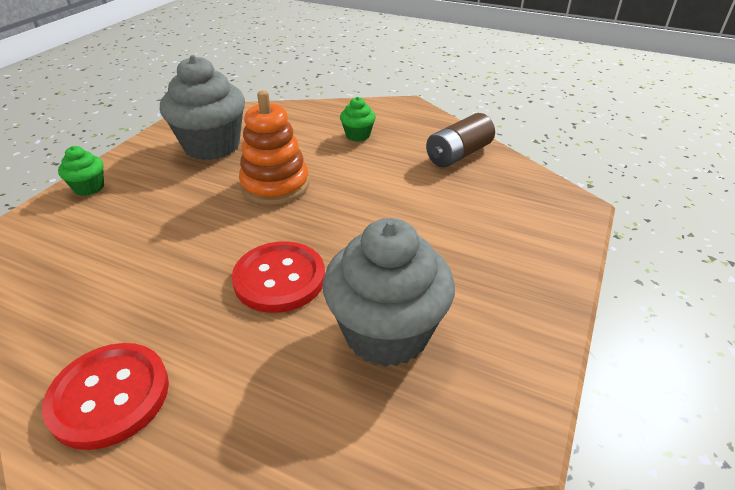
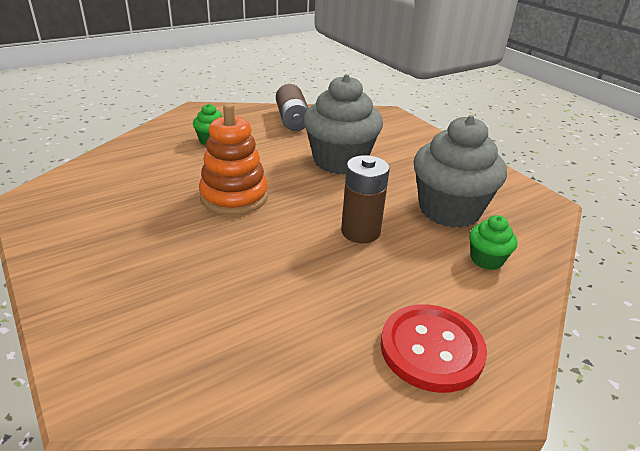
camera: 60 degrees left, 5 degrees down
green cupcake [58,146,104,196] -> green cupcake moved to [469,215,517,270]
grey cupcake [160,55,245,160] -> grey cupcake moved to [304,74,383,174]
red button [232,241,325,313] -> brown battery [341,155,390,243]

